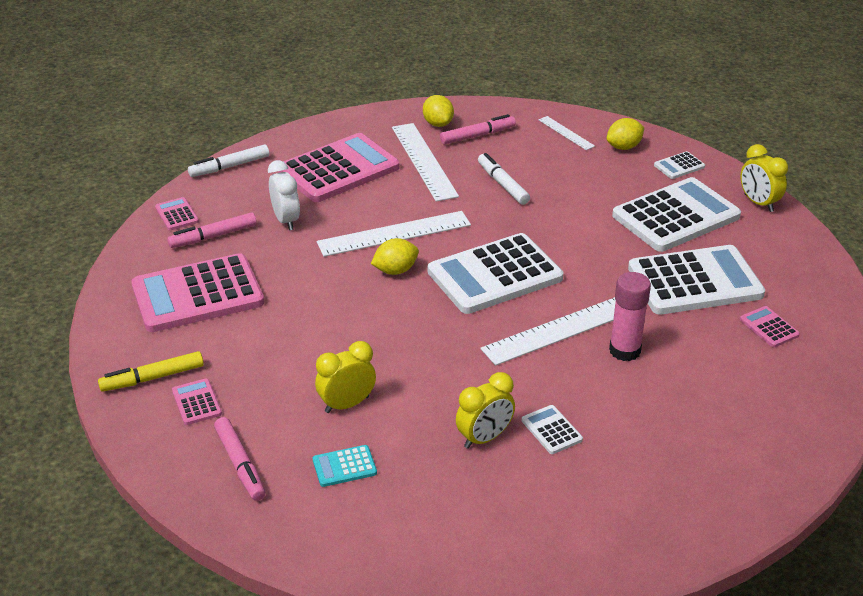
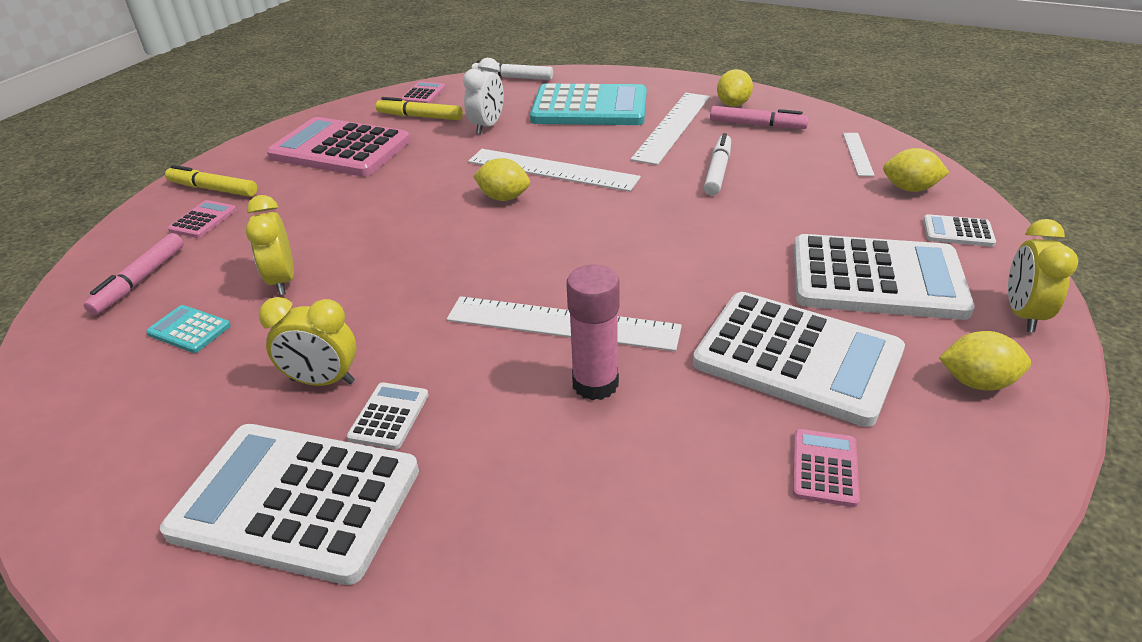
camera: 45 degrees right, 0 degrees up
pink marker [167,212,257,248] -> yellow marker [376,97,463,120]
pink calculator [278,133,399,202] -> turquoise calculator [530,84,647,125]
yellow clock [315,341,376,413] -> yellow clock turned 120 degrees counterclockwise [246,195,294,295]
white calculator [428,233,563,314] -> white calculator moved to [160,424,419,585]
none -> yellow lemon [939,331,1031,391]

